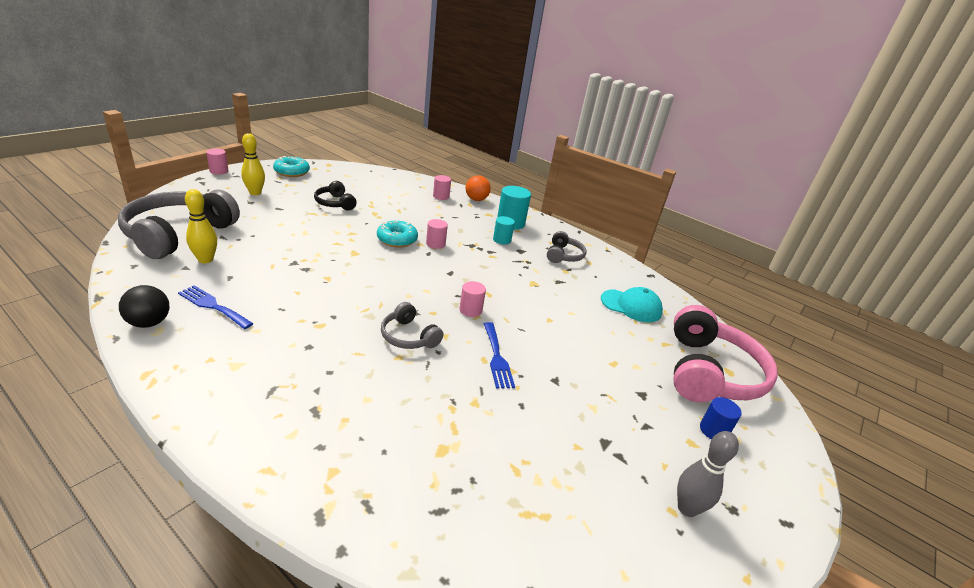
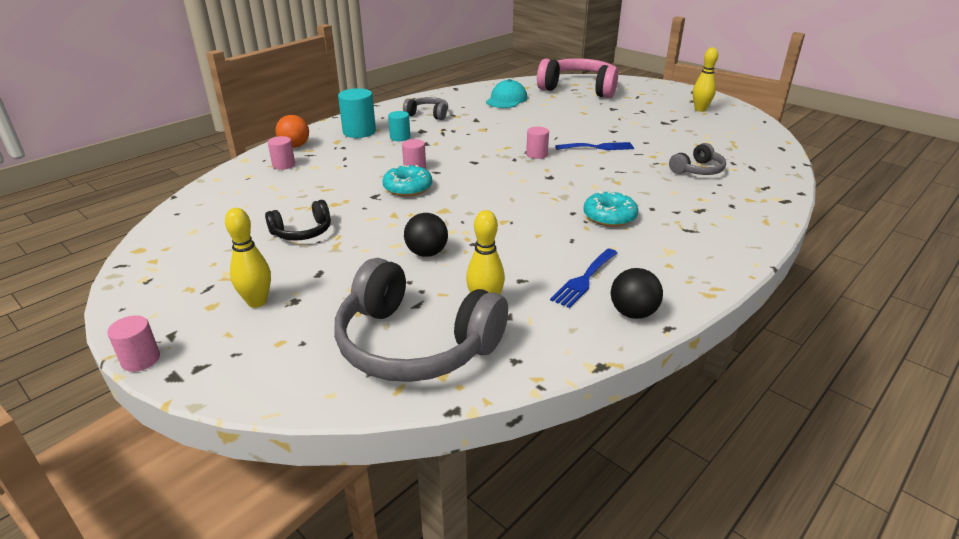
camera: 80 degrees left, 0 degrees up
turquoise donut [273,156,310,177] -> turquoise donut moved to [583,191,638,227]
grey headphones [381,302,444,349] -> grey headphones moved to [669,143,726,175]
grey bowling pin [677,431,739,517] -> yellow bowling pin [693,47,718,112]
blue cylinder [700,397,742,439] -> none
none -> black ball [404,213,448,257]

